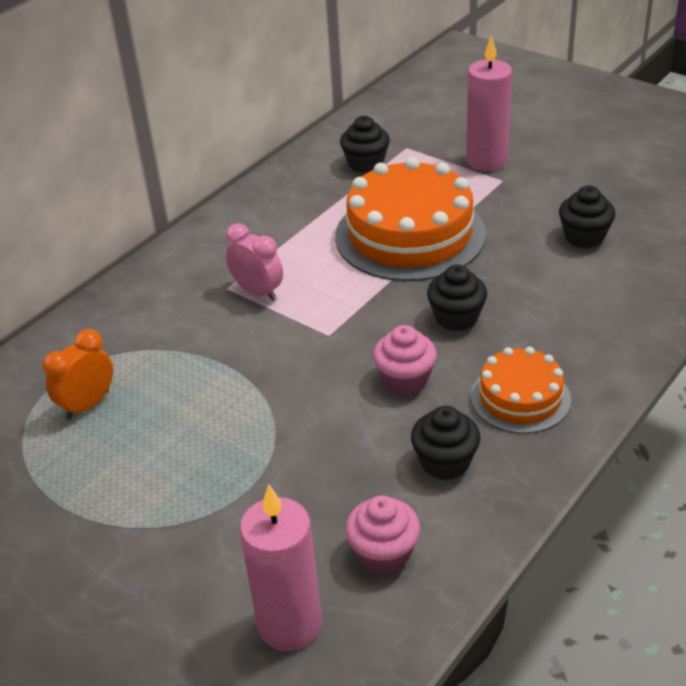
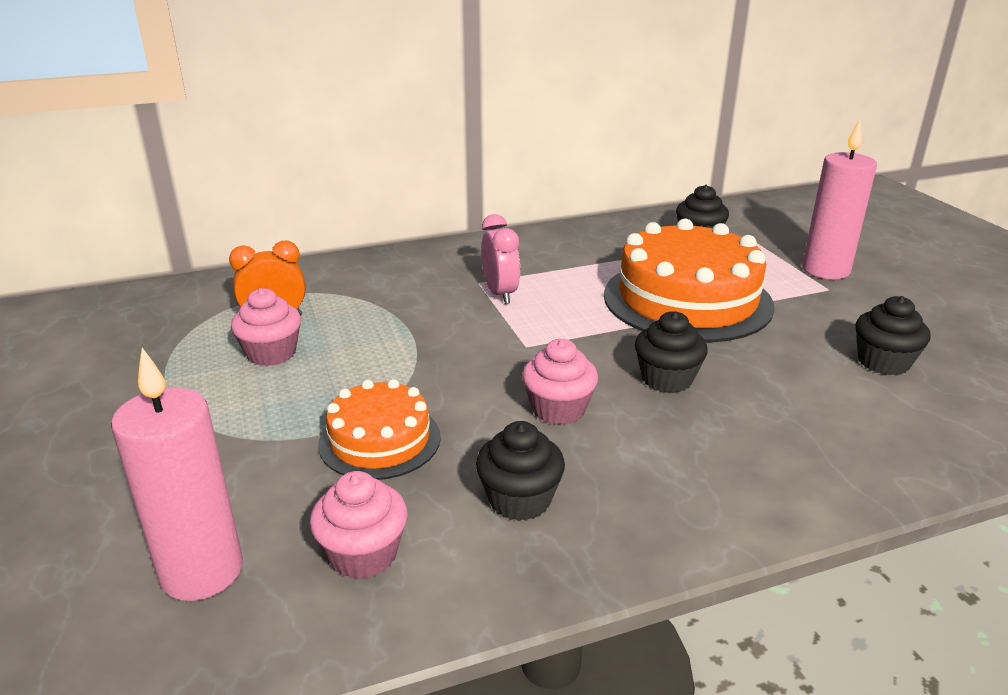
camera: 30 degrees right, 10 degrees down
orange cake [471,347,571,434] -> orange cake moved to [318,379,441,480]
none -> pink cupcake [231,288,301,366]

